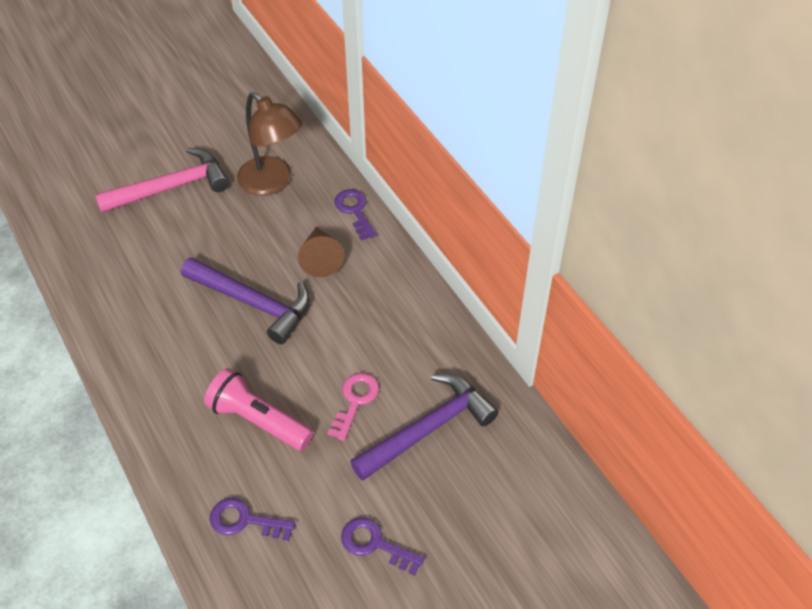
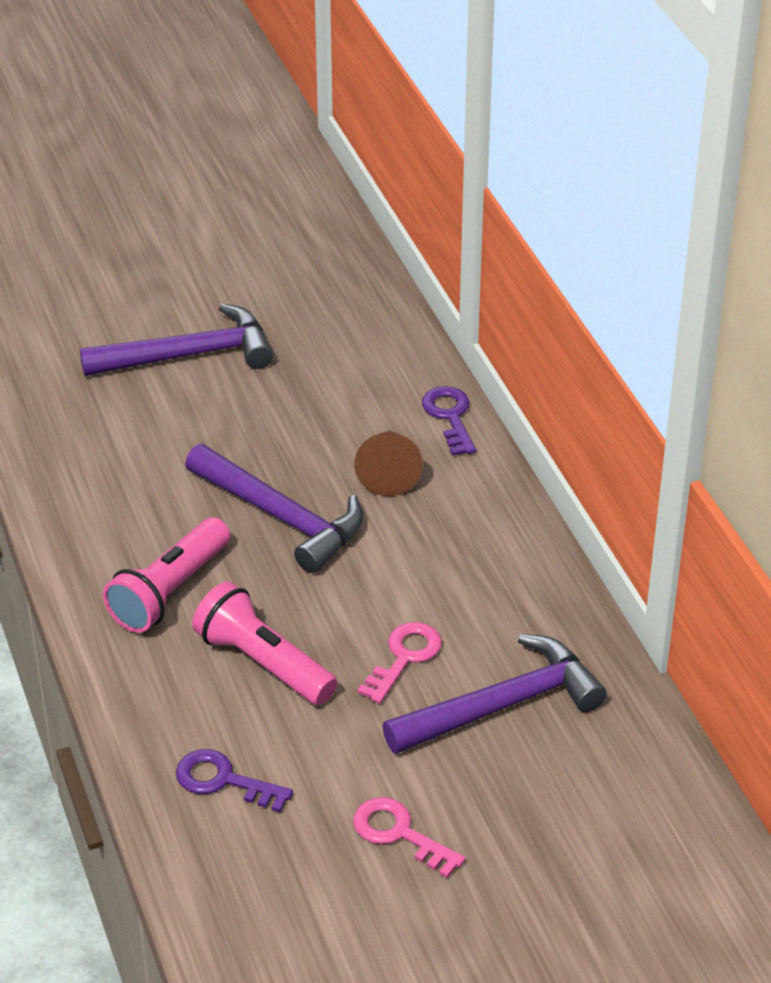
camera: 10 degrees right, 10 degrees down
pink hammer [95,148,229,213] -> purple hammer [80,304,273,376]
brown lamp [237,92,302,196] -> none
purple key [341,517,425,576] -> pink key [353,797,466,878]
none -> pink flashlight [103,517,230,633]

